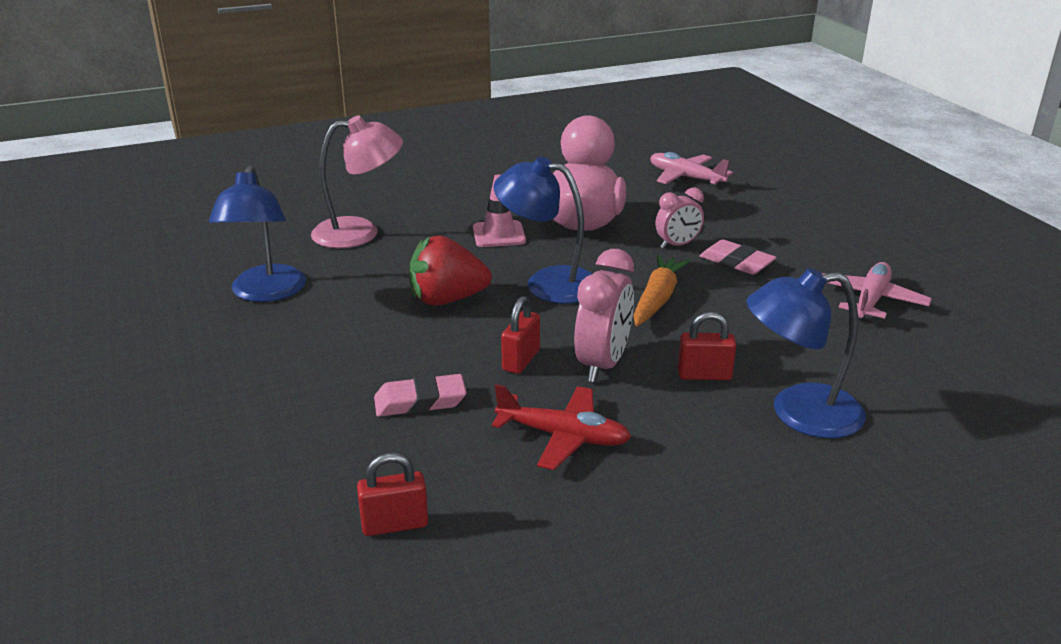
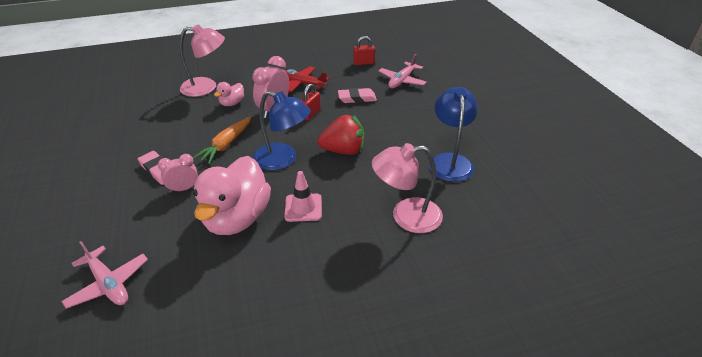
camera: 175 degrees left, 10 degrees up
red padlock [677,312,736,380] -> pink duck [214,82,244,106]
blue lamp [747,268,866,438] -> pink lamp [180,24,225,97]
pink plane [821,262,932,321] -> pink plane moved to [379,54,427,88]

